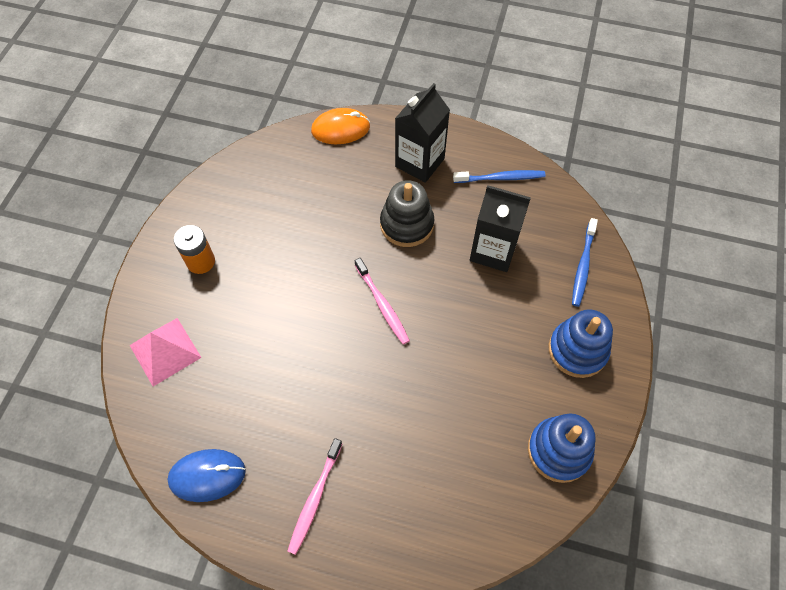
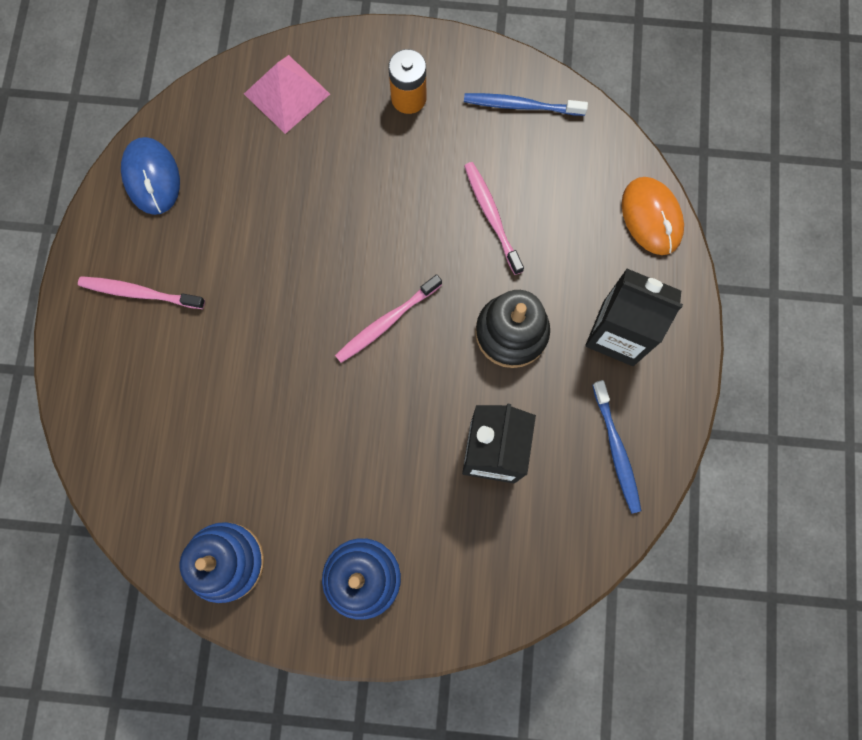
camera: 80 degrees right, 15 degrees up
blue toothbrush [572,218,598,307] -> blue toothbrush moved to [464,93,588,116]
none -> pink toothbrush [464,162,524,275]

